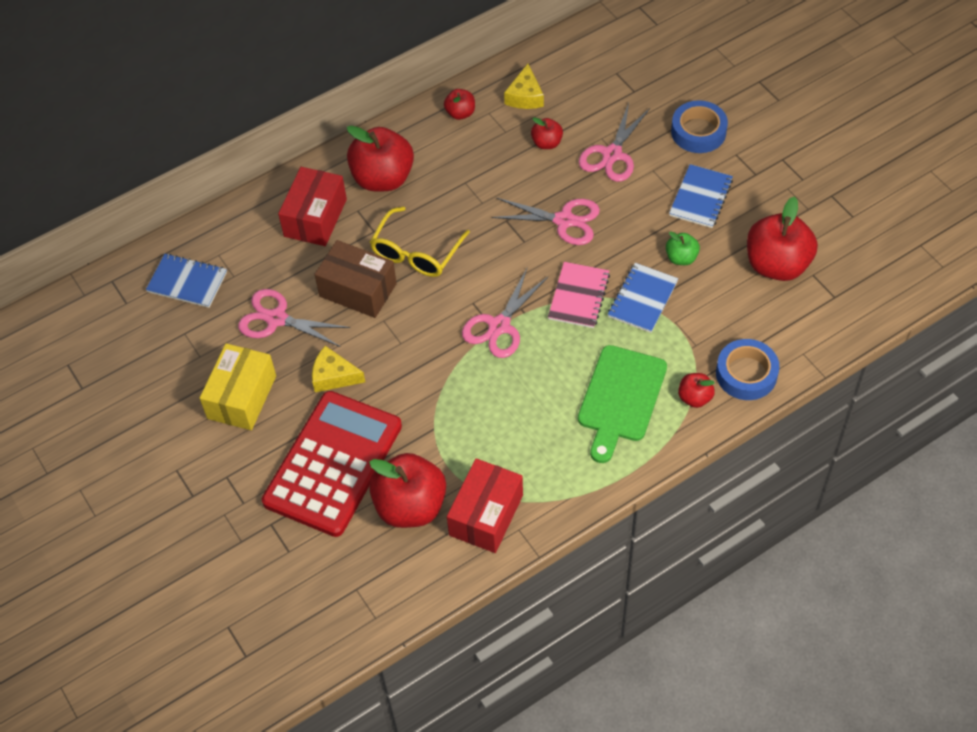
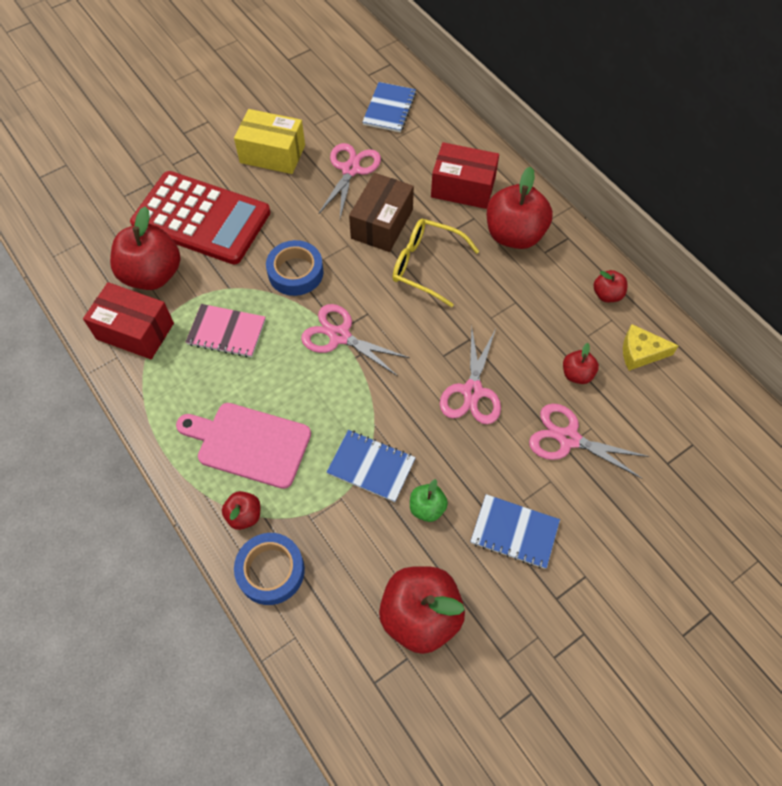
camera: 85 degrees right, 5 degrees up
yellow cheese [312,346,365,392] -> none
pink notebook [548,262,610,328] -> pink notebook moved to [186,304,266,358]
green cutting board [578,345,667,463] -> pink cutting board [176,403,311,489]
blue tape [671,100,728,153] -> blue tape moved to [266,240,323,296]

